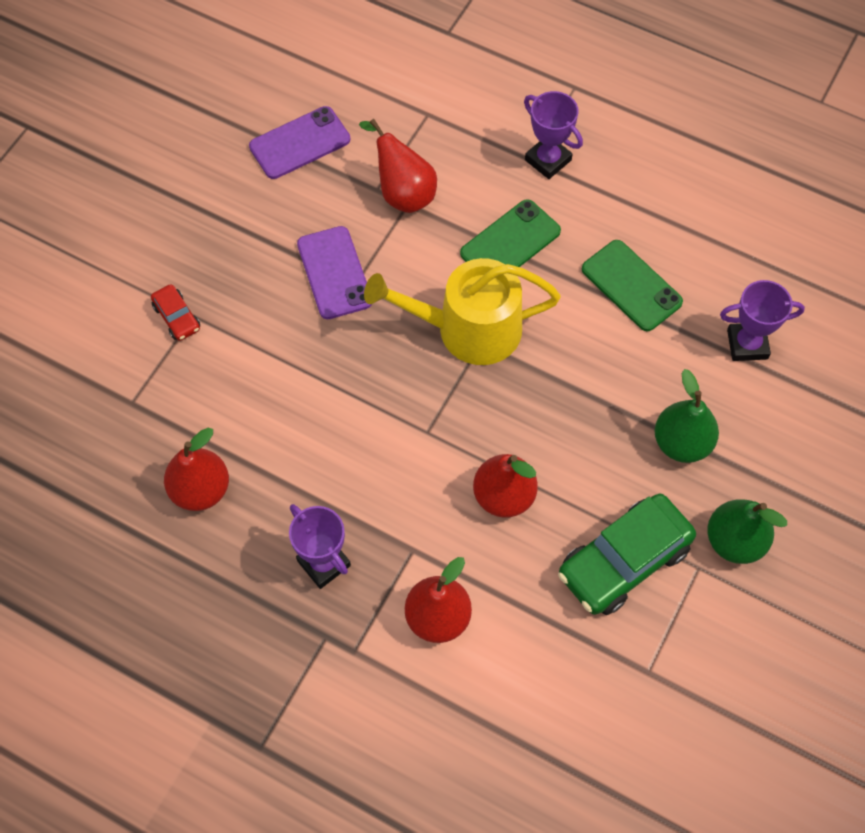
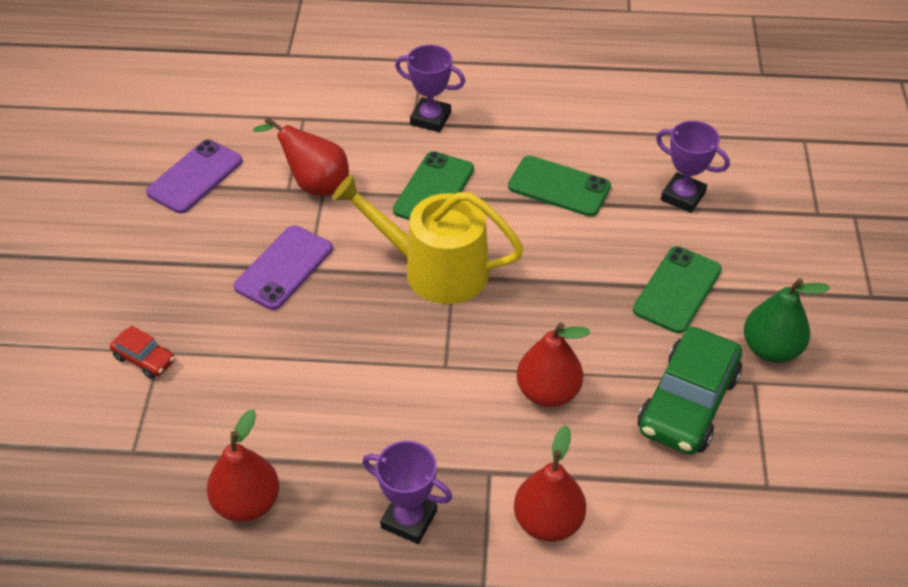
camera: 25 degrees left, 15 degrees down
purple phone [297,226,372,319] -> purple phone turned 75 degrees clockwise [234,226,333,310]
yellow watering can [364,258,561,365] -> yellow watering can turned 45 degrees clockwise [332,174,524,304]
green pear [655,369,719,463] -> green phone [633,246,722,333]
purple trophy [720,280,805,361] -> purple trophy turned 60 degrees clockwise [656,121,730,213]

